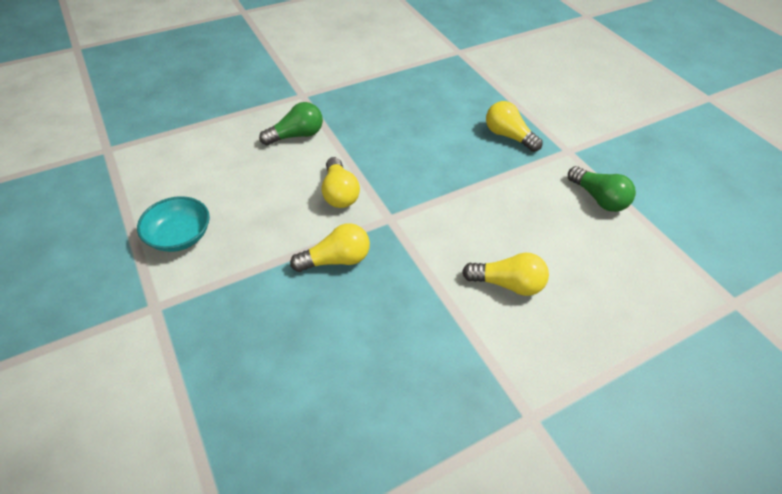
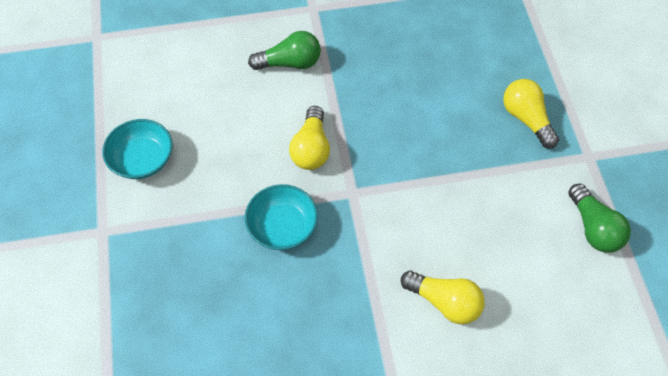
camera: 20 degrees right, 10 degrees up
yellow light bulb [290,223,370,272] -> turquoise bowl [245,184,318,250]

